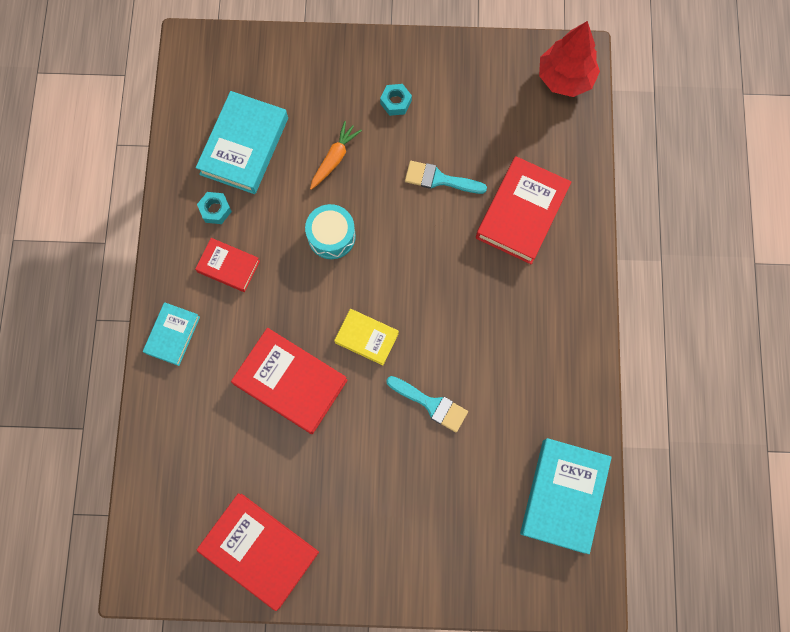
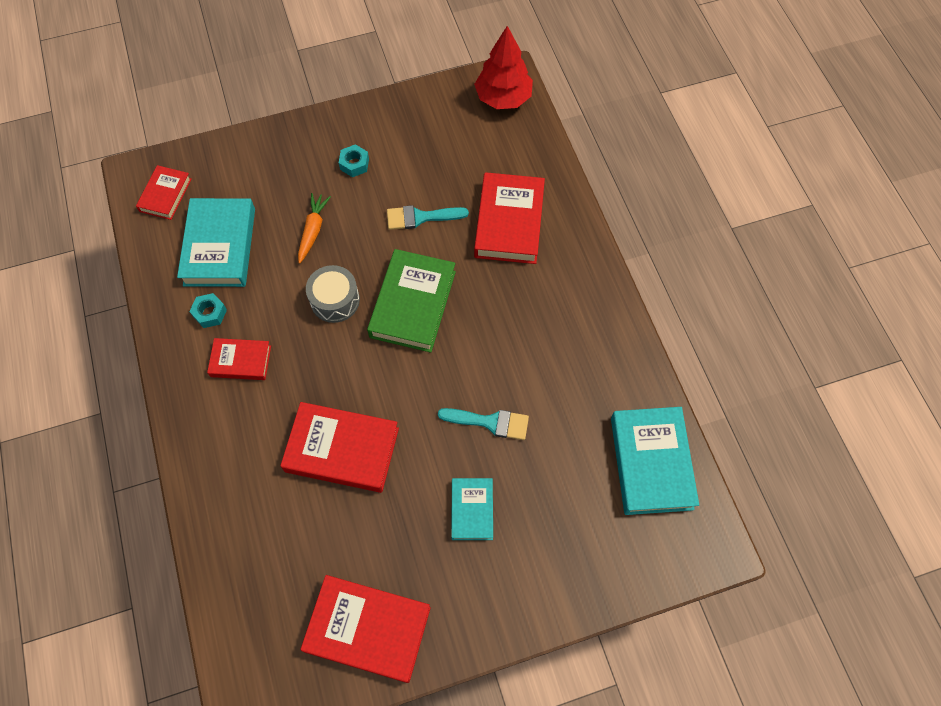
camera: 20 degrees left, 10 degrees down
turquoise book [143,302,200,366] -> turquoise book moved to [451,478,493,540]
turquoise drum [305,204,356,259] -> grey drum [306,265,360,323]
yellow book [334,309,399,365] -> none
none -> red book [136,165,192,220]
none -> green book [367,249,456,353]

